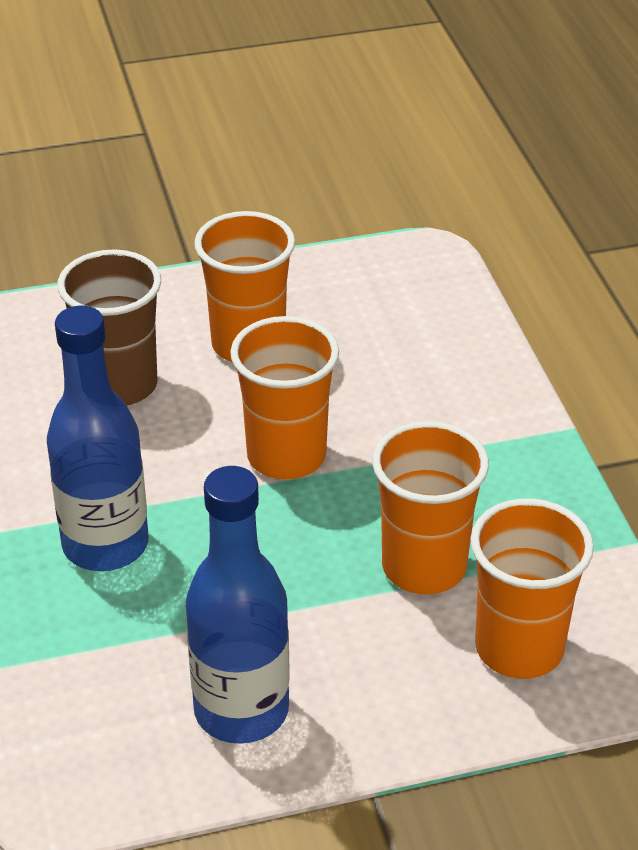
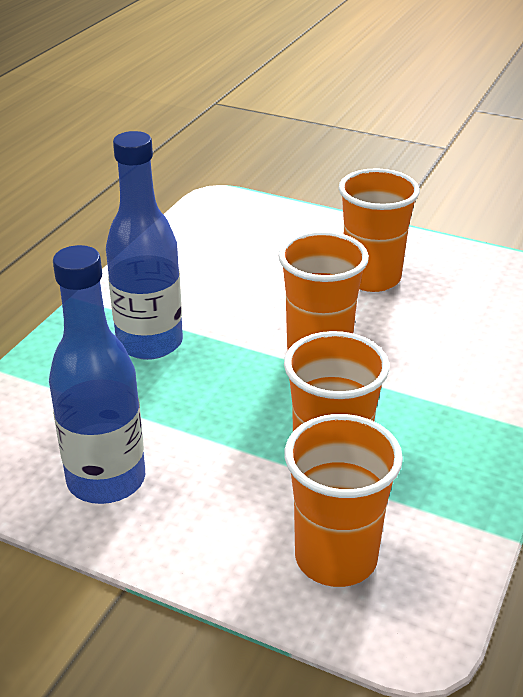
camera: 40 degrees right, 5 degrees down
brown cup [57,249,161,406] -> none

